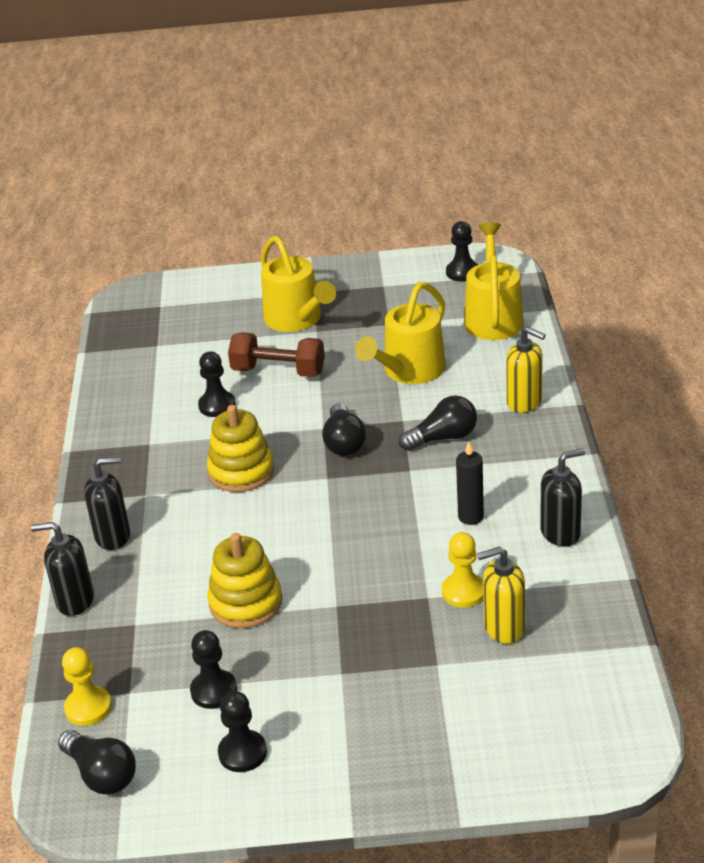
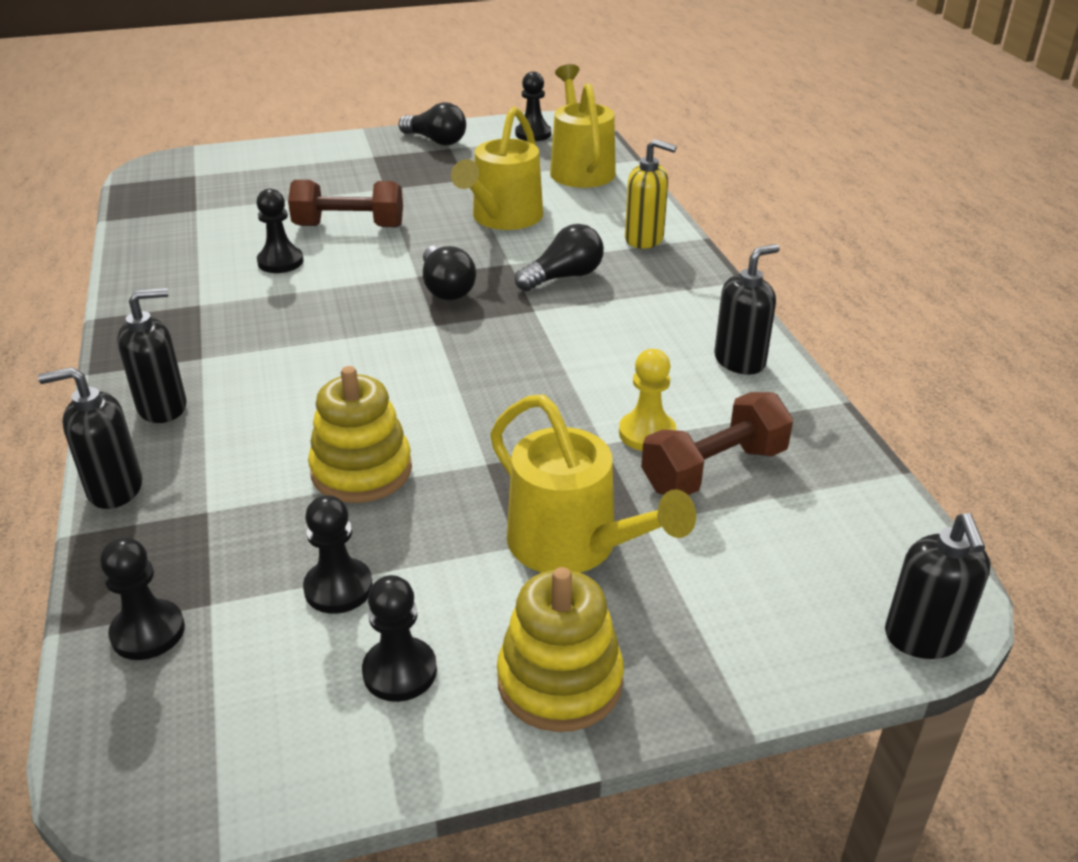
camera: 15 degrees left, 0 degrees up
black light bulb [58,730,136,795] -> black light bulb moved to [399,102,466,145]
yellow pawn [62,647,112,726] -> black pawn [100,537,185,660]
yellow stacking toy [207,405,274,492] -> yellow stacking toy moved to [497,567,624,732]
yellow watering can [261,236,336,332] -> yellow watering can moved to [490,394,696,573]
black candle [456,441,484,525] -> none
yellow soap dispenser [477,546,525,644] -> brown dumbbell [641,392,793,495]
none -> black soap dispenser [885,513,991,659]

